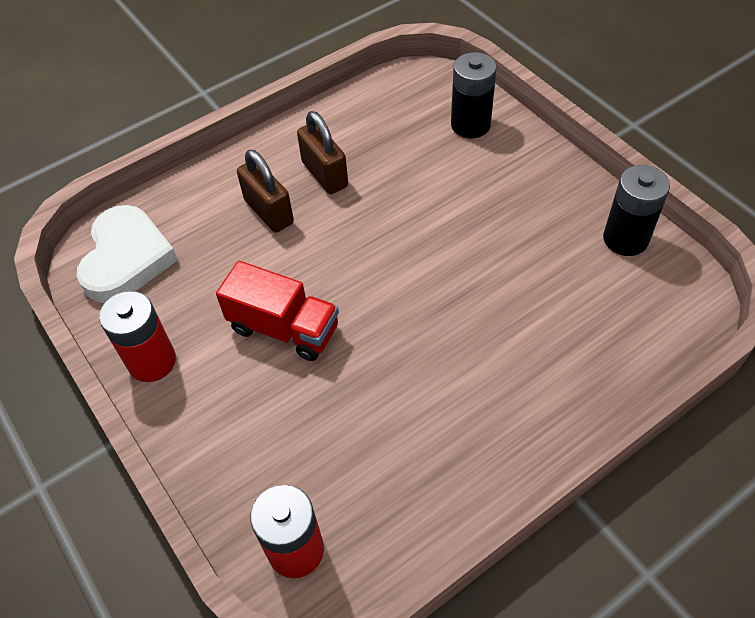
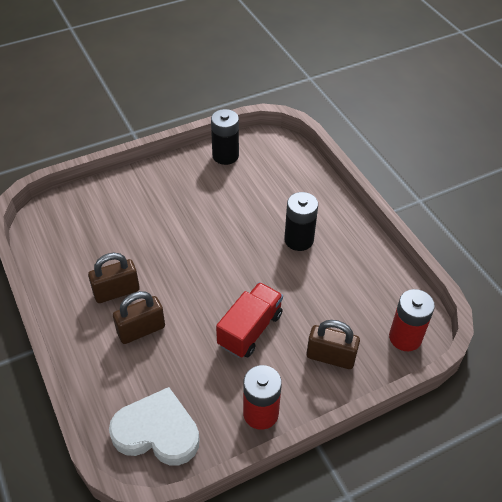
camera: 85 degrees left, 5 degrees down
black battery [451,52,497,138] -> black battery moved to [284,192,318,251]
none -> brown padlock [307,320,360,369]

